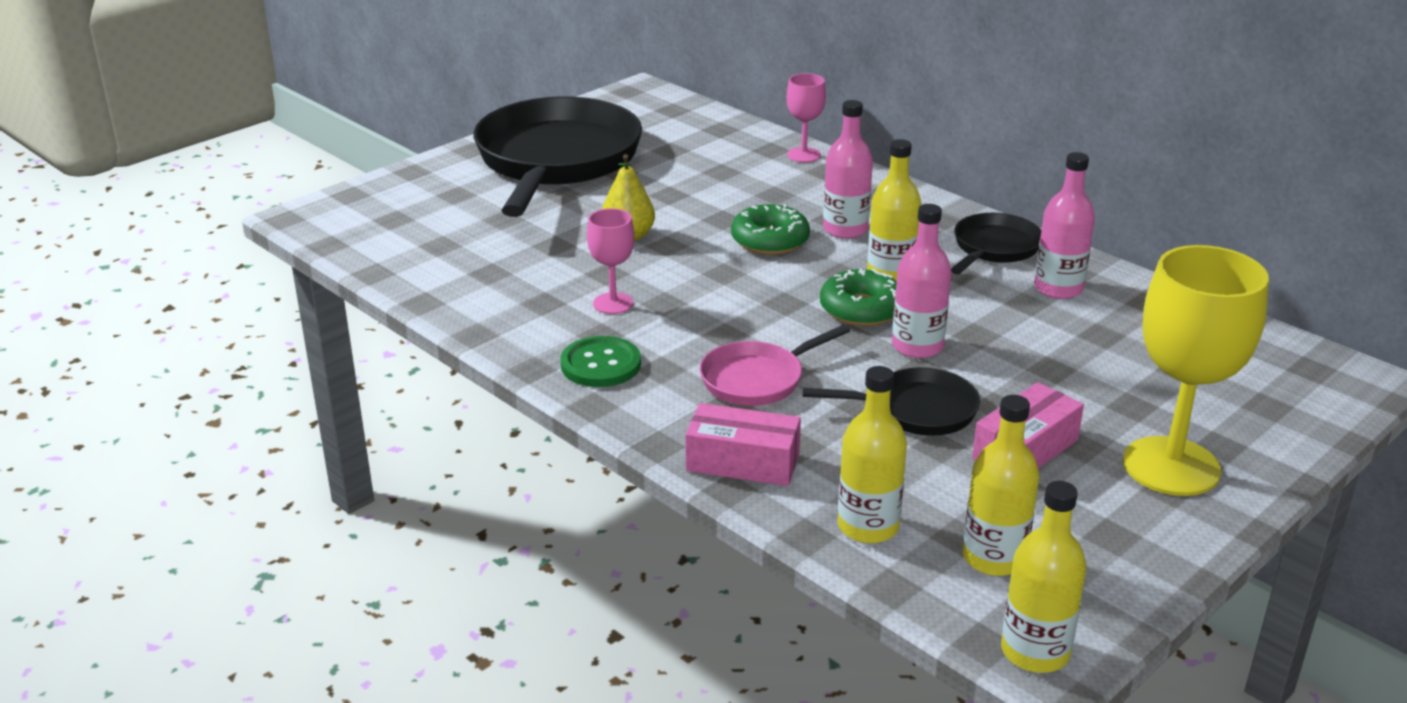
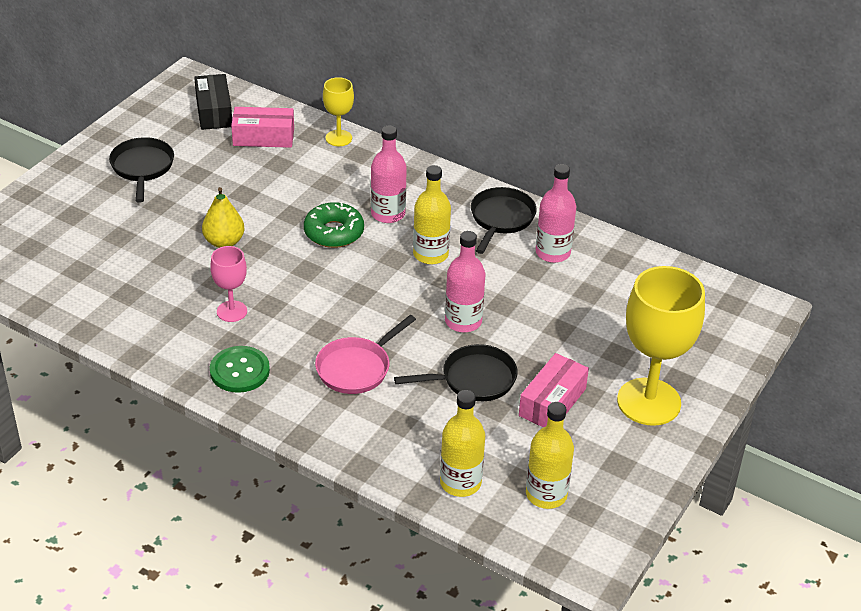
camera: 15 degrees left, 10 degrees up
black pan [473,96,642,217] -> black pan [109,137,174,203], size x0.47
pink box [685,403,801,486] -> pink box moved to [231,107,294,148]
pink goblet [787,73,826,162] -> yellow goblet [323,77,354,146]
green donut [820,268,897,326] -> none
yellow bottle [1001,481,1087,673] -> none
none -> black box [194,74,232,130]

